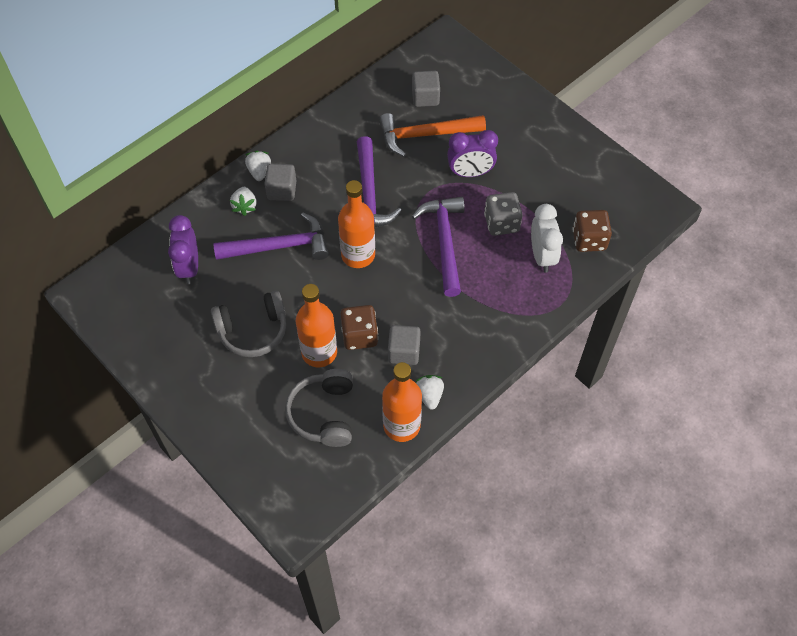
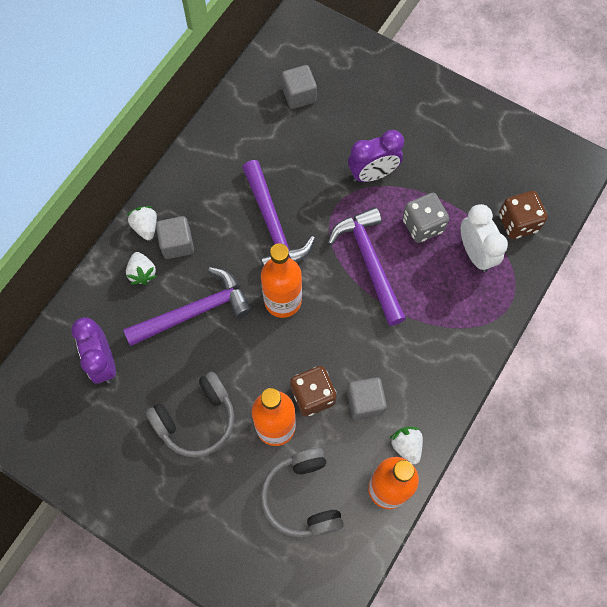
camera: 15 degrees left, 10 degrees up
orange hammer [379,113,486,157] -> none

